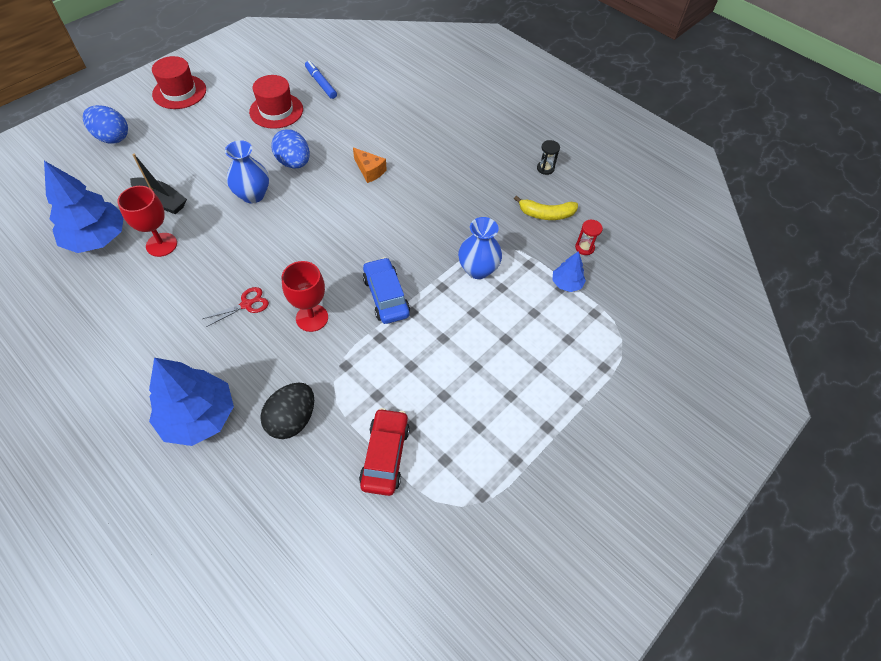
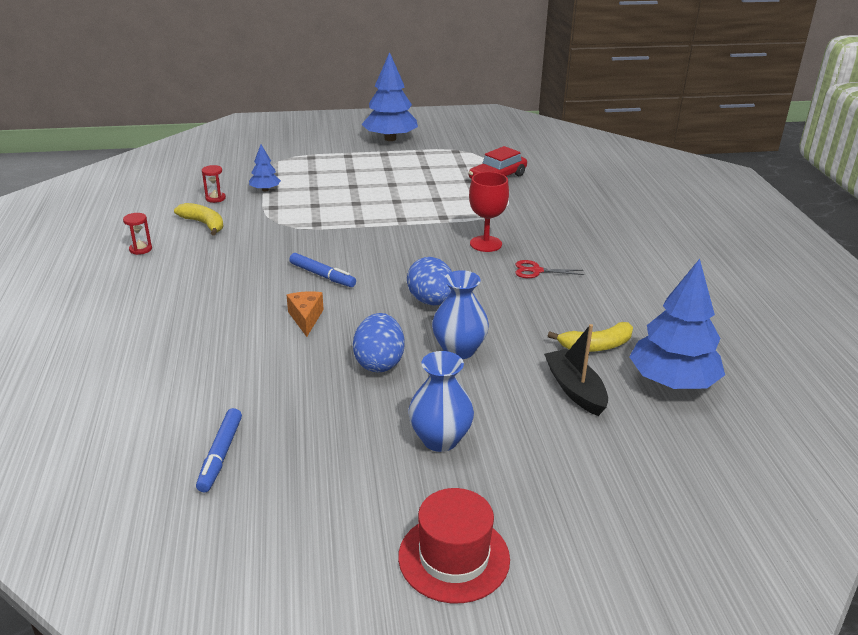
camera: 140 degrees left, 25 degrees down
blue egg [83,105,128,144] -> blue egg moved to [407,257,452,305]
red goblet [117,186,177,257] -> yellow banana [548,322,633,352]
blue tree [149,358,234,446] -> blue tree moved to [362,52,418,141]
red hat [249,75,303,129] -> none
black egg [260,382,314,439] -> none
blue car [363,257,410,324] -> none
blue vase [458,217,502,279] -> blue vase moved to [408,351,474,452]
black hourglass [537,140,560,175] -> red hourglass [123,213,152,255]
none -> blue marker [289,253,356,287]

